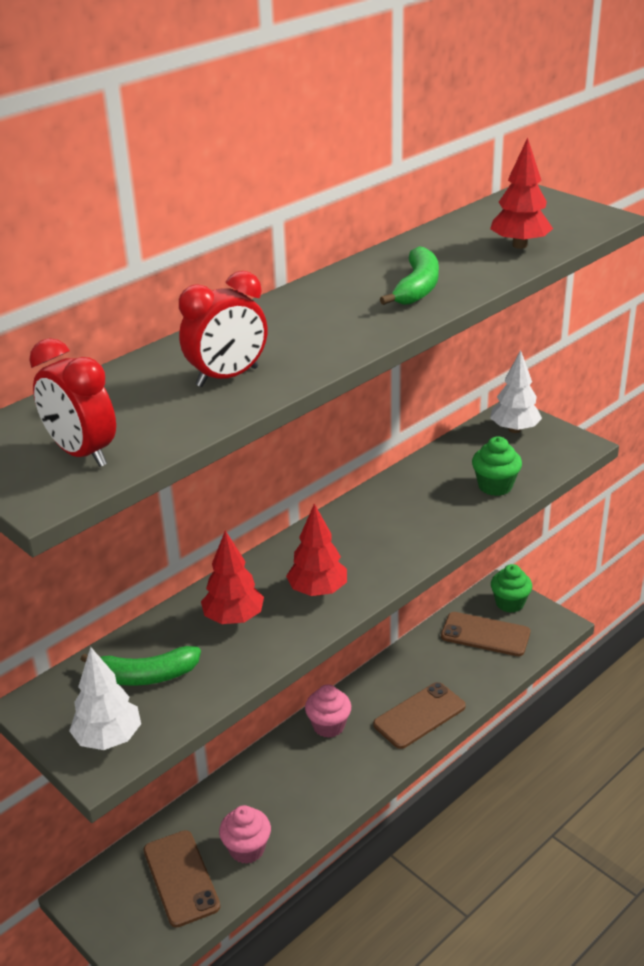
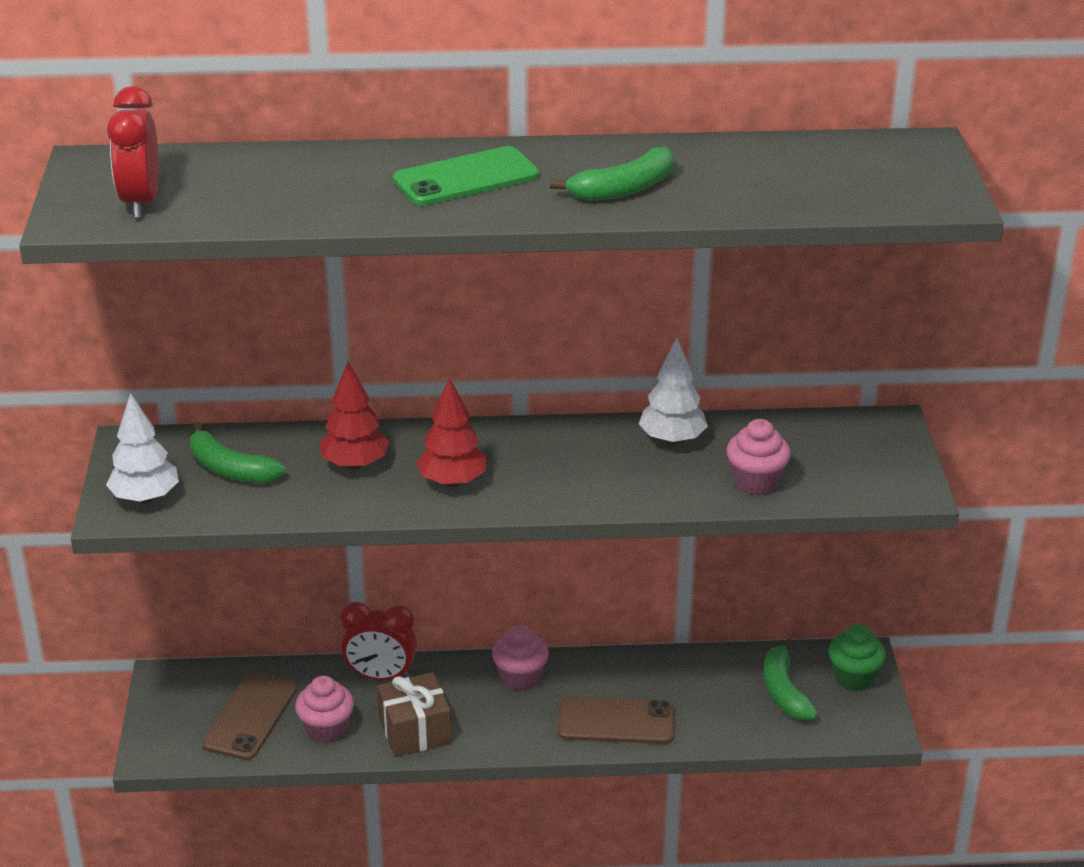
camera: 40 degrees right, 0 degrees up
red clock [179,271,268,387] -> red clock moved to [341,602,417,680]
brown phone [441,612,530,656] -> green banana [764,638,818,720]
green cupcake [472,437,522,496] -> pink cupcake [726,419,791,495]
red tree [490,137,553,249] -> none
white tree [490,350,542,433] -> white tree moved to [639,338,708,445]
none -> brown gift [377,672,452,757]
none -> green phone [393,146,539,206]

